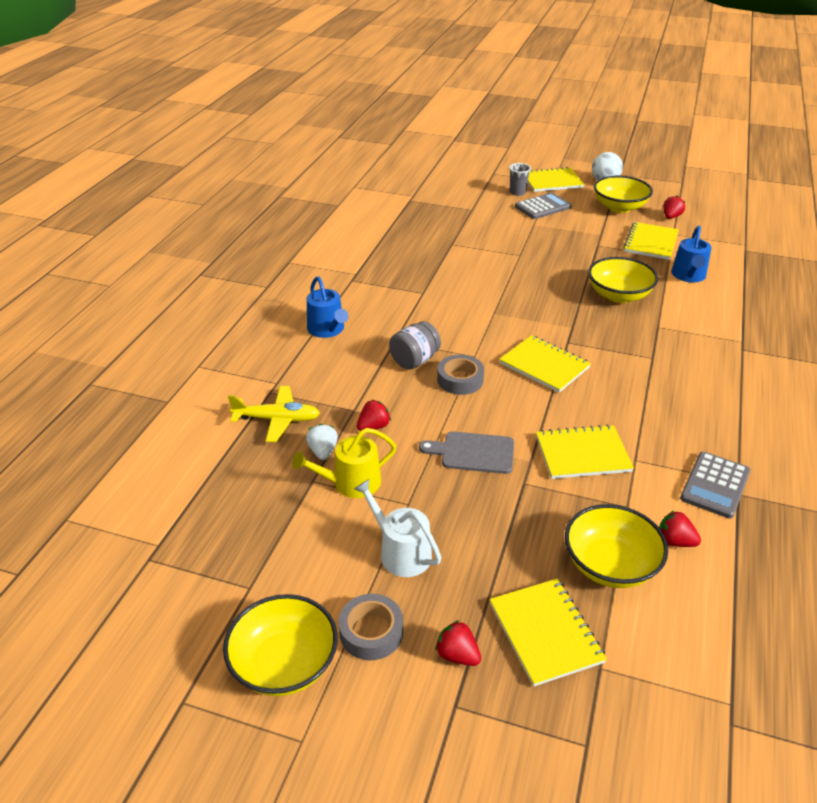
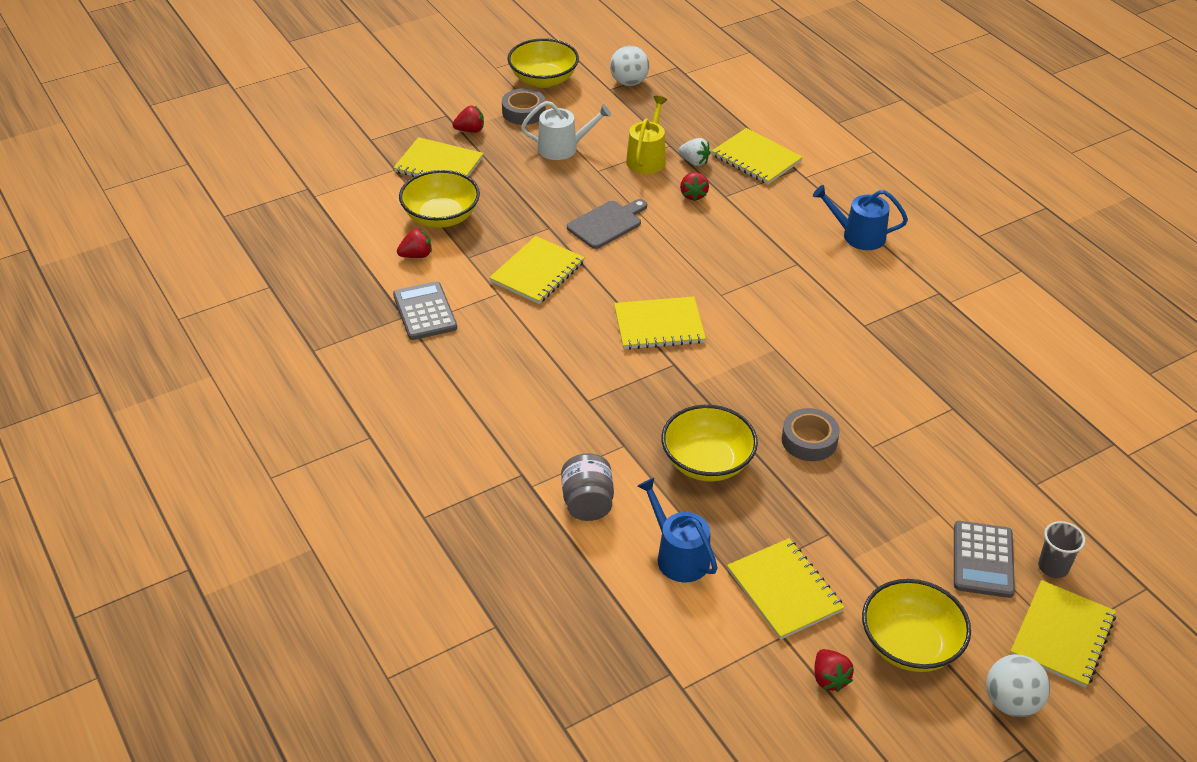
camera: 130 degrees right, 5 degrees up
yellow plane [228,386,320,442] -> yellow notebook [712,128,803,184]
grey jar [389,321,441,370] -> grey jar moved to [561,453,614,521]
grey tape [437,355,484,395] -> grey tape moved to [782,408,840,461]
none -> white ball [610,46,649,86]

